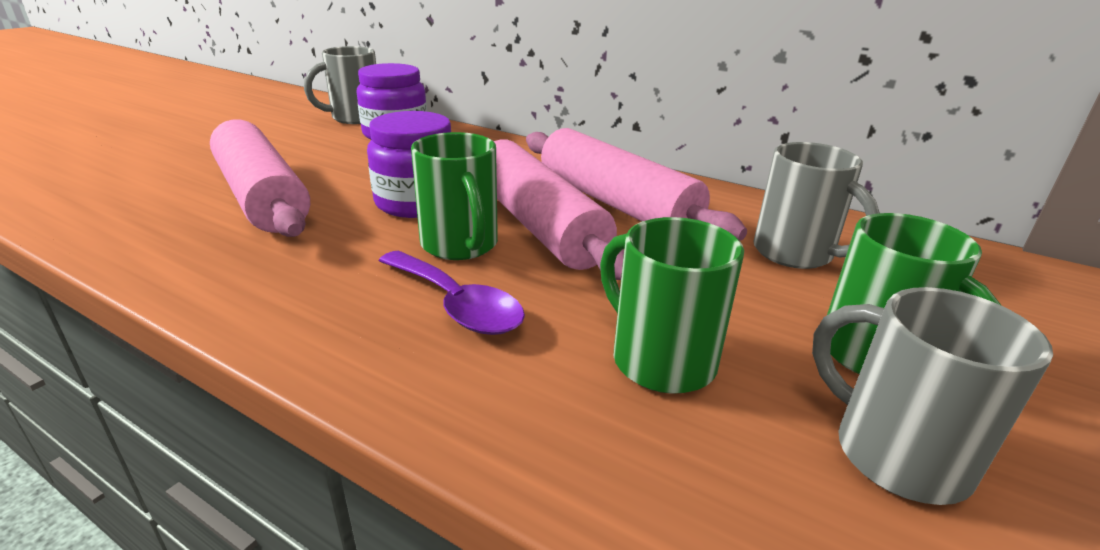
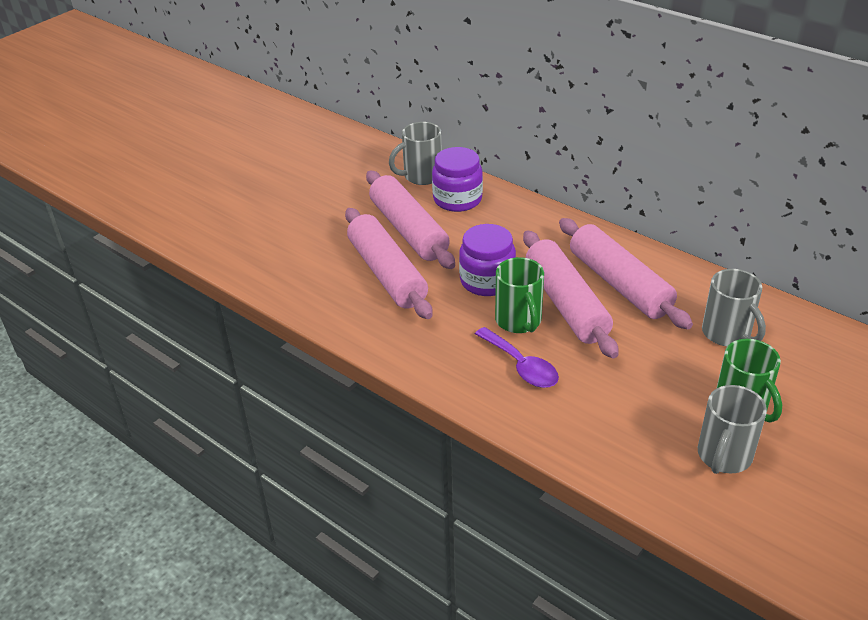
camera: 10 degrees right, 10 degrees up
green mug [600,217,744,394] -> none
grey mug [812,287,1053,505] -> grey mug turned 120 degrees counterclockwise [698,385,767,474]
none -> pink rolling pin [366,171,455,269]

